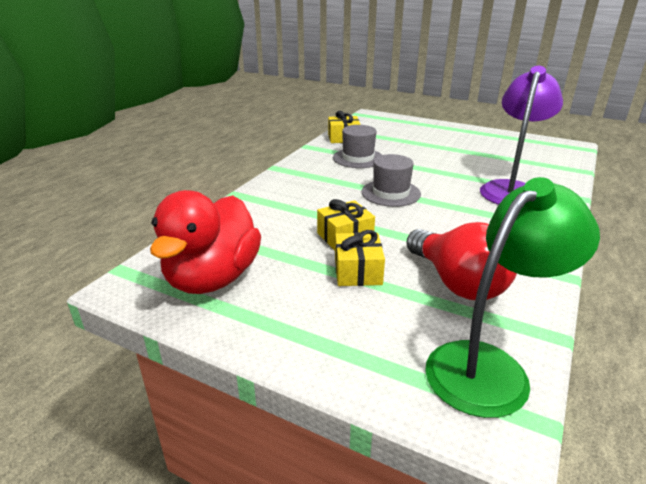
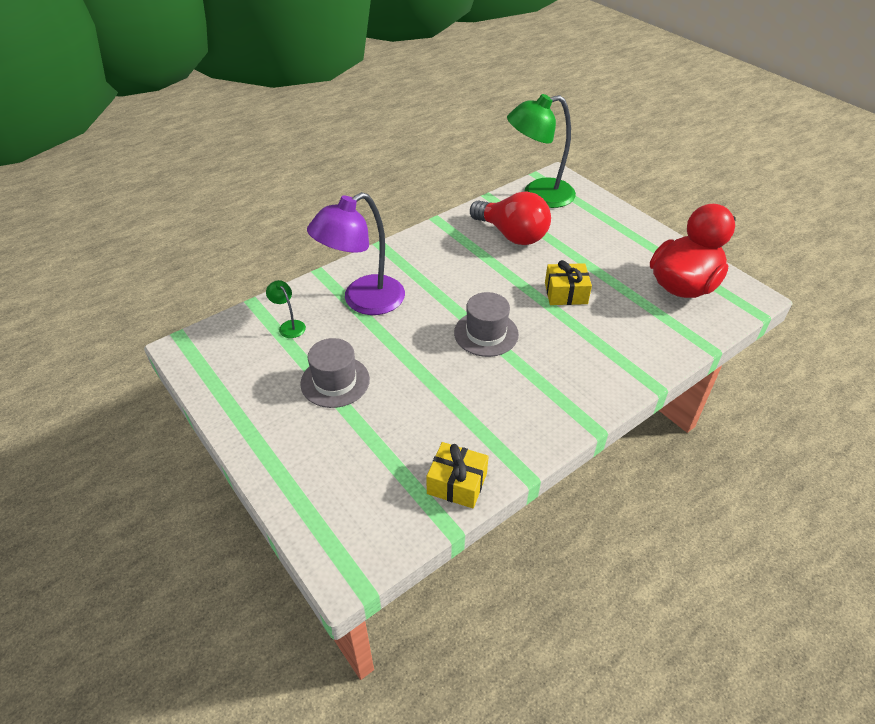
camera: 155 degrees left, 15 degrees up
grey hat [333,125,382,168] -> grey hat moved to [300,338,370,408]
yellow gift [335,230,385,286] -> none
red light bulb [406,222,517,300] -> red light bulb turned 135 degrees clockwise [470,191,551,245]
none -> green lamp [266,280,306,338]

